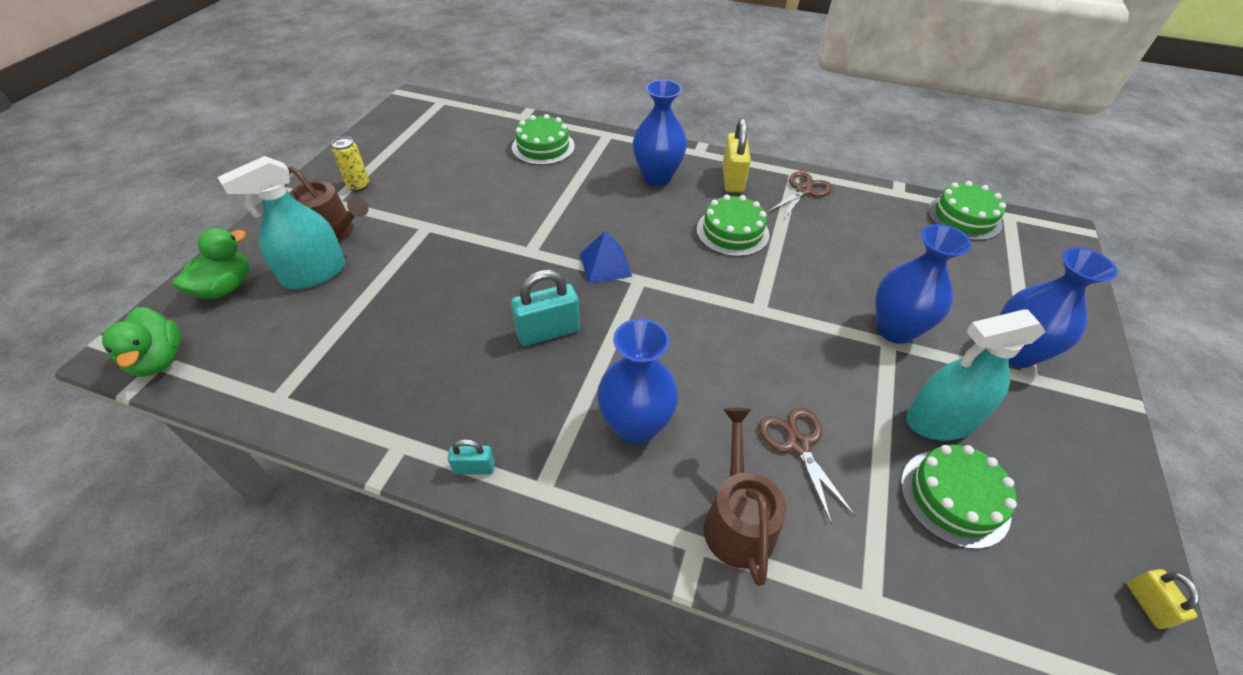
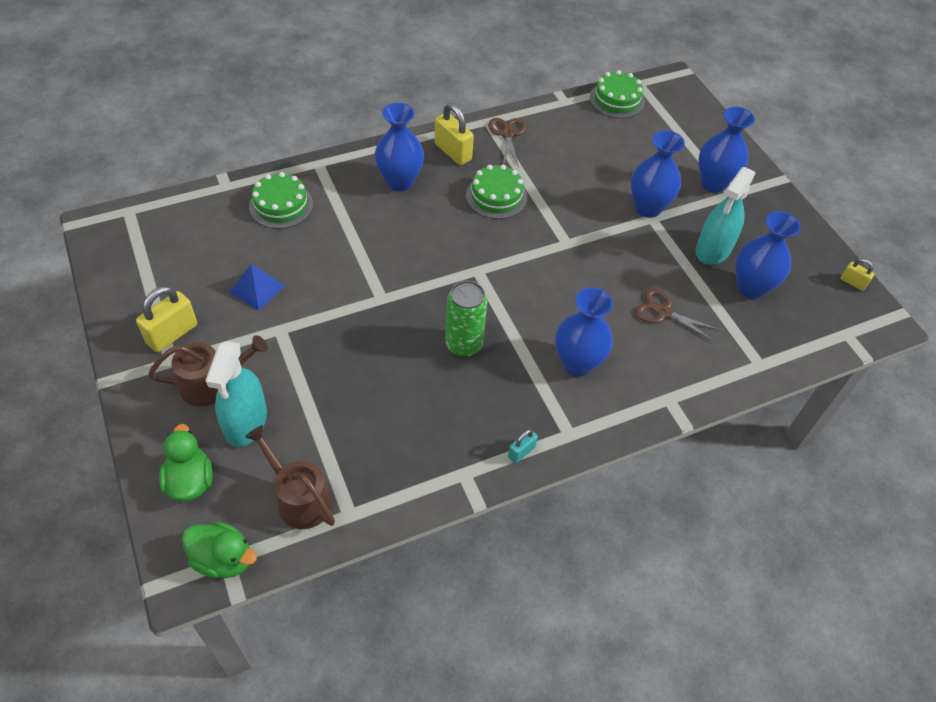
camera: 45 degrees left, 5 degrees up
yellow can [332,137,369,191] -> yellow padlock [136,286,197,352]
turquoise padlock [511,270,580,346] -> green can [445,280,487,357]
blue pyramid [580,230,632,284] -> blue pyramid moved to [229,264,285,311]
brown watering can [704,408,787,586] -> brown watering can moved to [245,425,335,529]
green cake [901,445,1017,549] -> blue vase [735,211,801,299]

